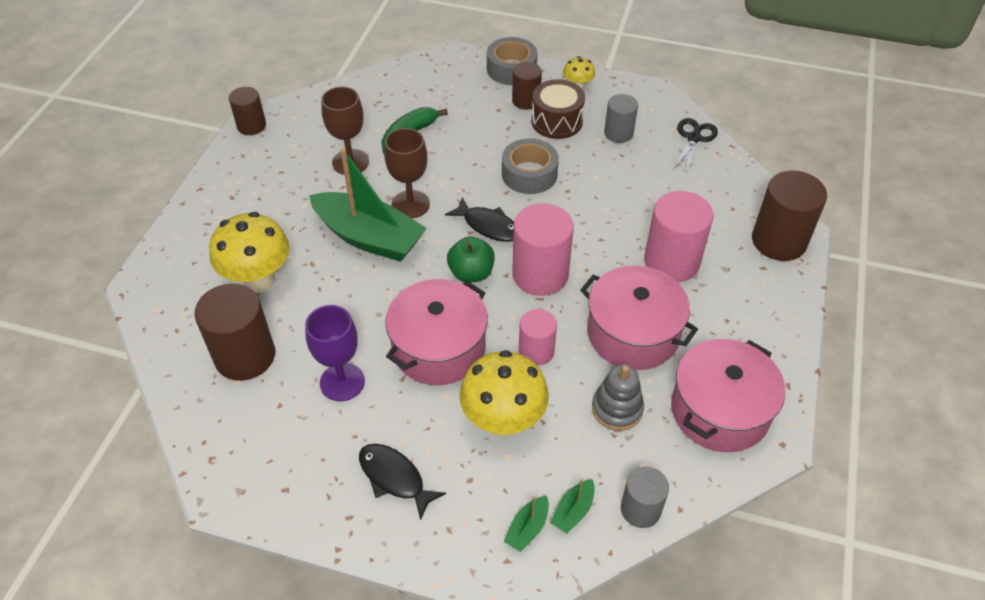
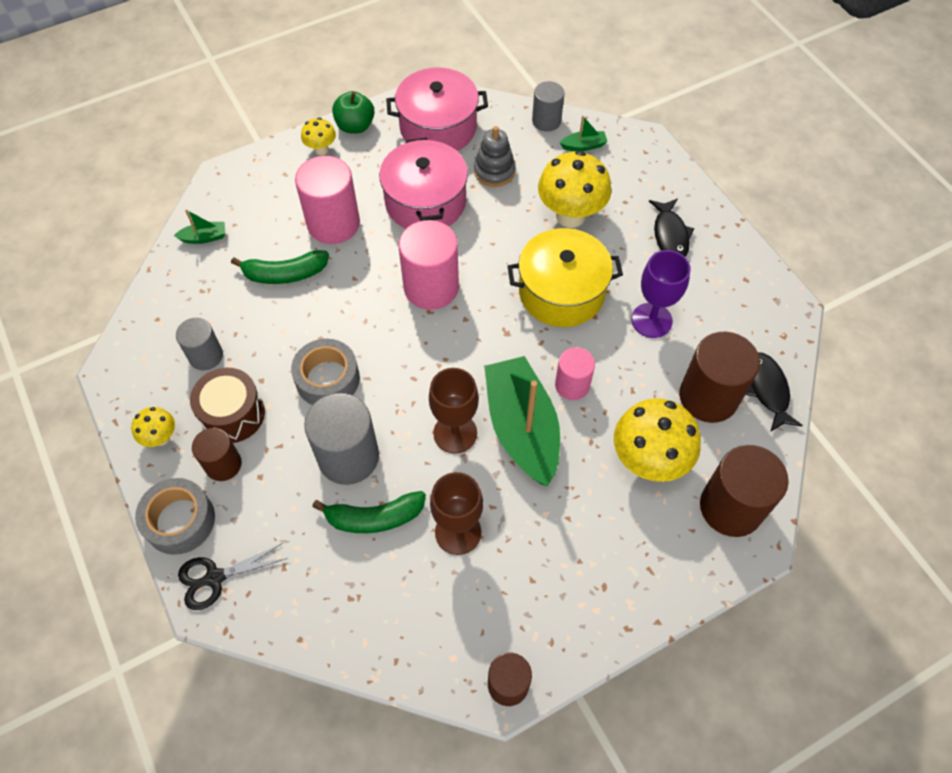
camera: 135 degrees left, 10 degrees up
pink pot [385,279,488,385] -> yellow pot [508,228,623,327]
black fish [445,197,514,242] -> black fish moved to [745,352,803,432]
green apple [447,236,495,283] -> green apple moved to [332,91,375,133]
green boat [503,496,549,552] -> green boat moved to [174,209,226,244]
pink cylinder [519,309,557,366] -> pink cylinder moved to [555,347,595,400]
black scissors [673,118,718,174] -> black scissors moved to [178,543,288,610]
brown cylinder [752,170,827,261] -> brown cylinder moved to [700,445,789,537]
none -> green banana [231,250,329,284]
none -> yellow mushroom [301,118,336,155]
none -> grey cylinder [304,393,379,485]

